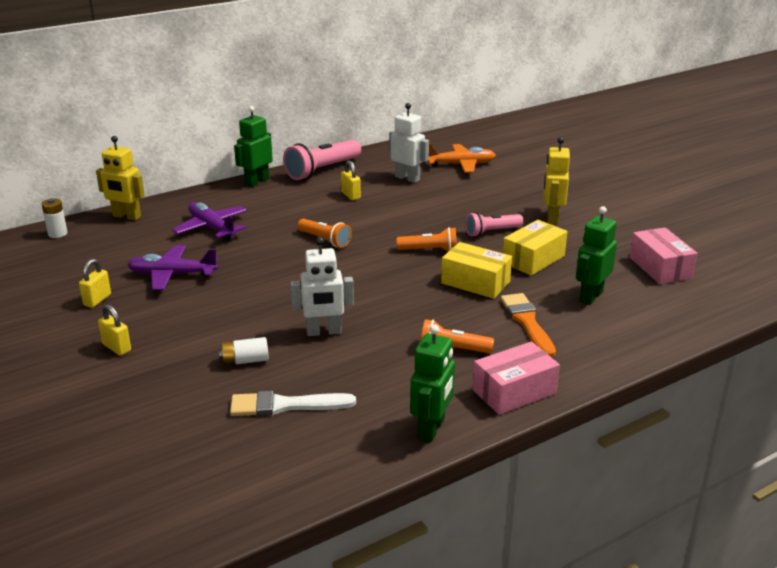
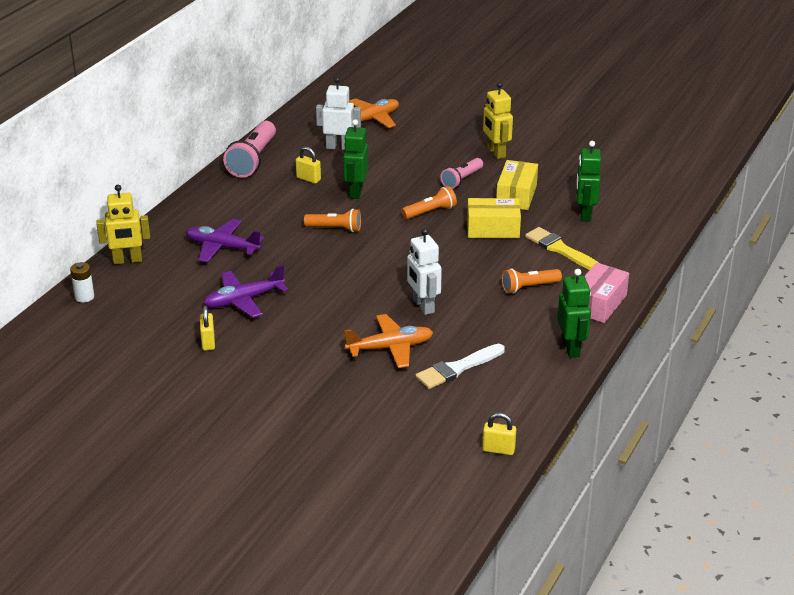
camera: 30 degrees left, 5 degrees up
yellow padlock [98,304,131,356] -> yellow padlock moved to [482,413,516,455]
white battery [219,337,269,366] -> orange plane [344,314,433,368]
green robot [234,106,273,187] -> green robot moved to [343,119,368,199]
white robot [291,237,354,336] -> white robot turned 105 degrees clockwise [407,228,442,315]
orange brush [501,293,556,357] -> yellow brush [525,227,599,270]
pink box [630,227,697,284] -> none

